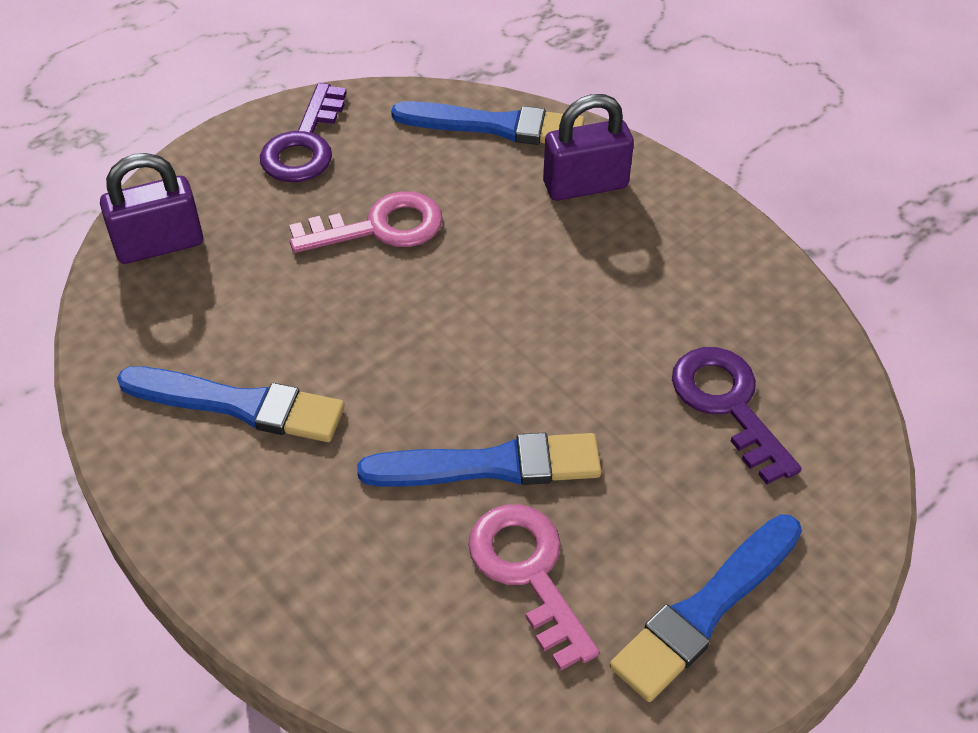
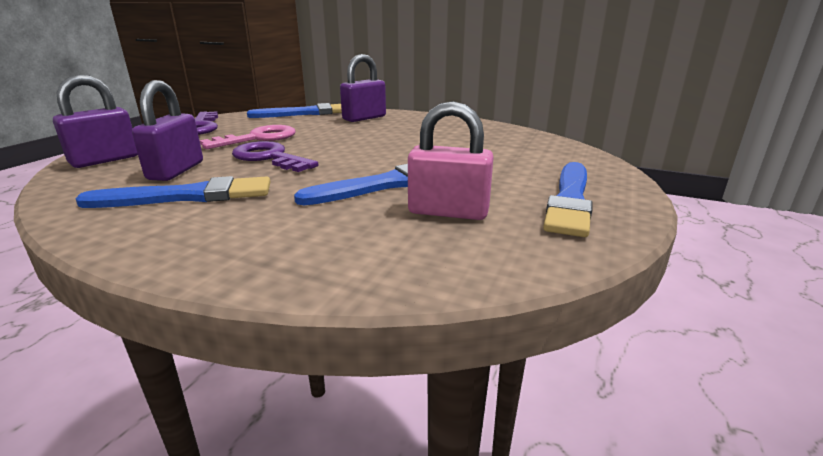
camera: 25 degrees left, 25 degrees down
pink key [468,504,600,671] -> pink padlock [408,101,494,220]
purple key [672,347,802,485] -> purple key moved to [232,141,318,172]
none -> purple padlock [132,80,203,181]

